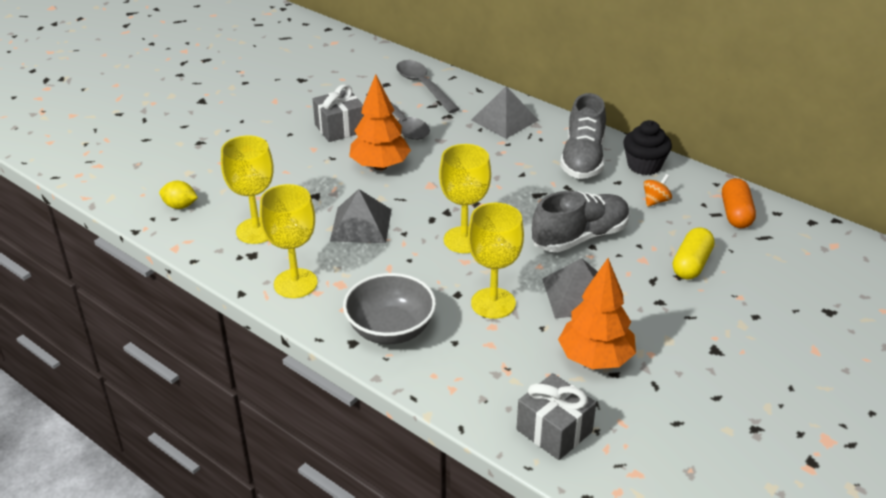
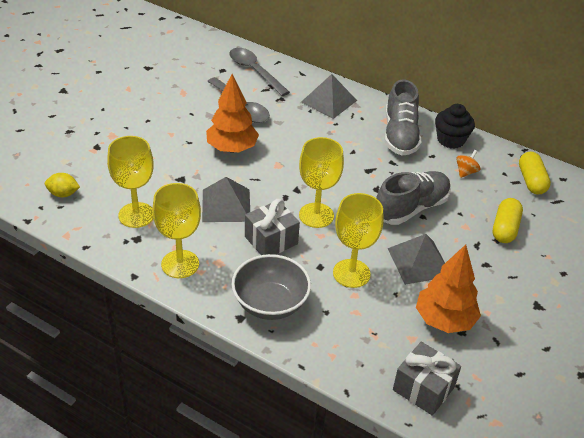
camera: 10 degrees left, 5 degrees up
grey gift [313,84,364,142] -> grey gift moved to [245,199,300,255]
orange capsule [722,178,756,228] -> yellow capsule [519,152,551,195]

